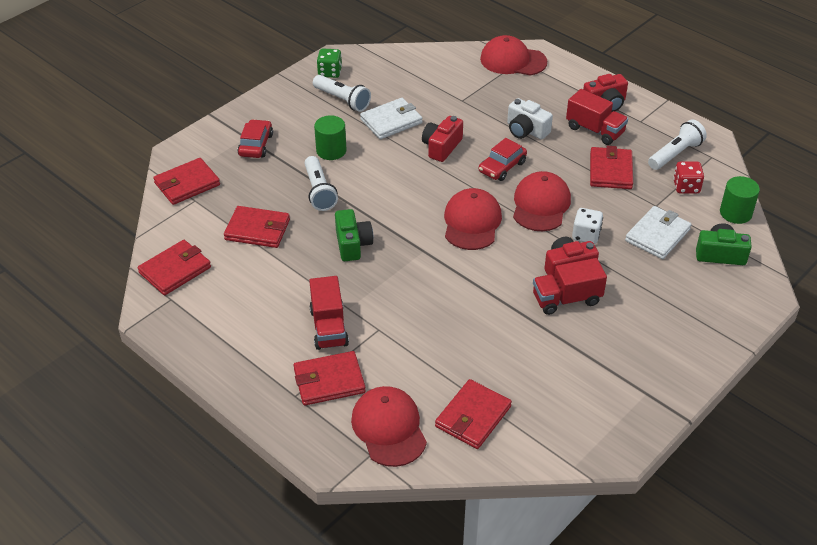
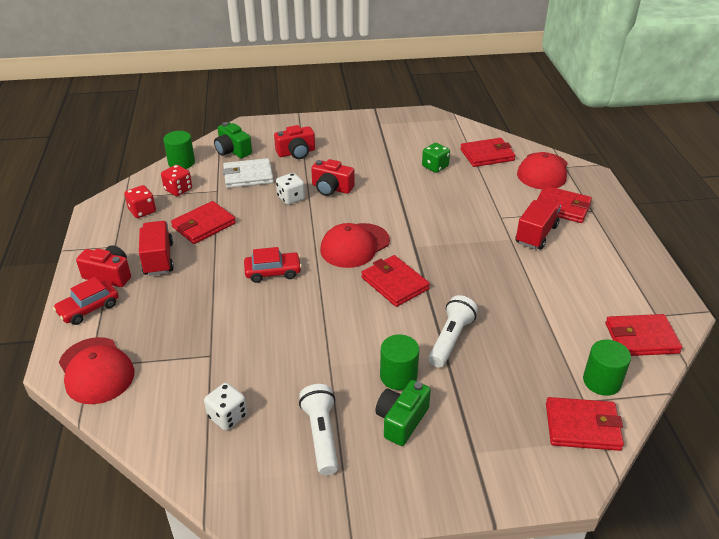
camera: 140 degrees left, 5 degrees down
red wallet [224,206,290,248] -> red wallet moved to [361,255,430,307]
red car [238,119,273,158] -> red car moved to [53,277,119,325]
green dice [317,48,342,78] -> green dice moved to [422,143,450,173]
green camera [335,209,373,261] -> green camera moved to [375,380,431,446]
white wallet [360,98,423,139] -> none
red camera [422,116,463,162] -> red camera moved to [274,125,315,159]
white camera [507,98,553,140] -> none
red cap [513,171,571,231] -> none
red truck [533,258,607,315] -> none
white flashlight [648,120,707,170] -> red dice [124,185,156,218]
none -> white dice [204,383,247,431]
none -> green cylinder [583,339,631,396]

